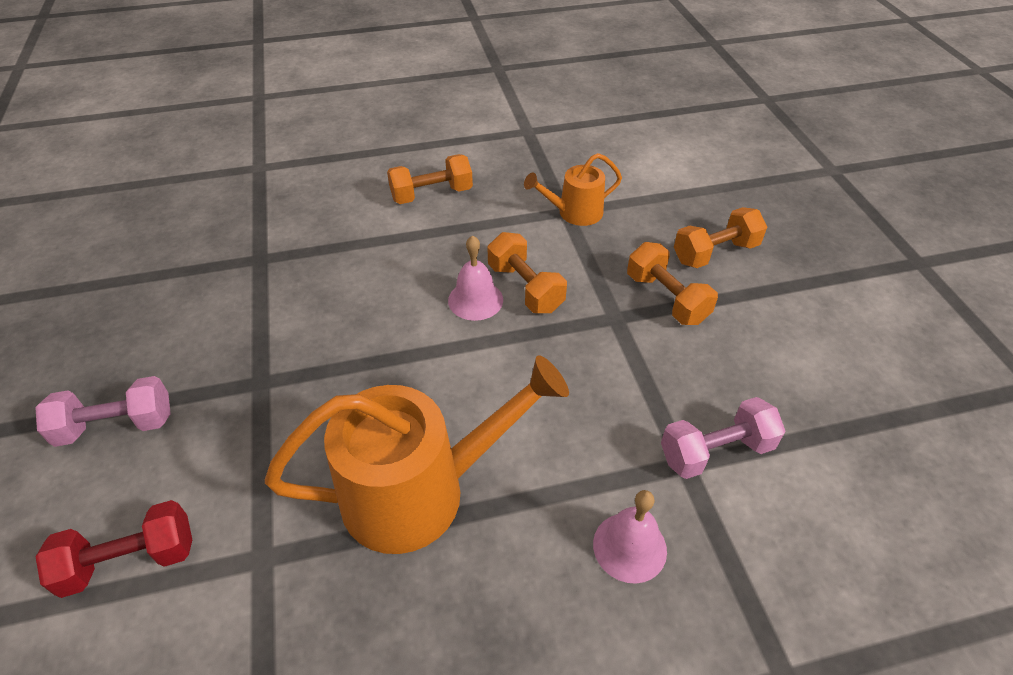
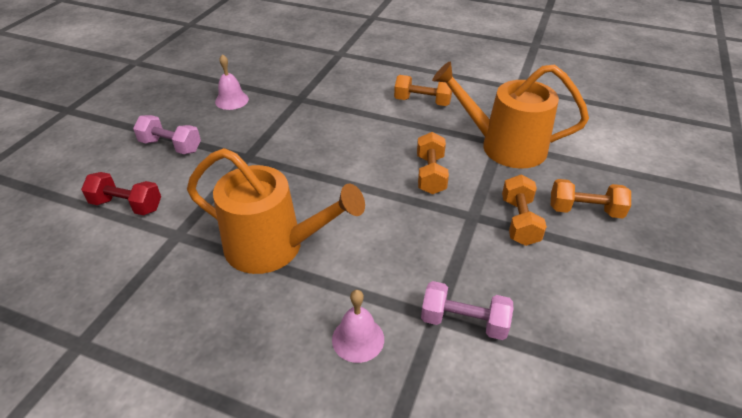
camera: 35 degrees right, 5 degrees down
pink bell [448,235,503,321] -> pink bell moved to [215,54,249,110]
orange watering can [524,153,622,226] -> orange watering can [432,61,589,169], size x1.91

